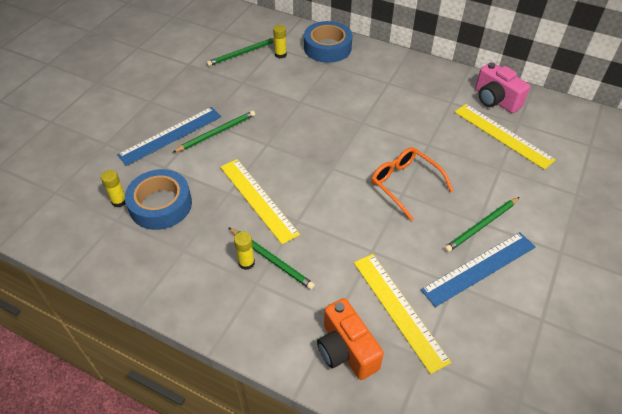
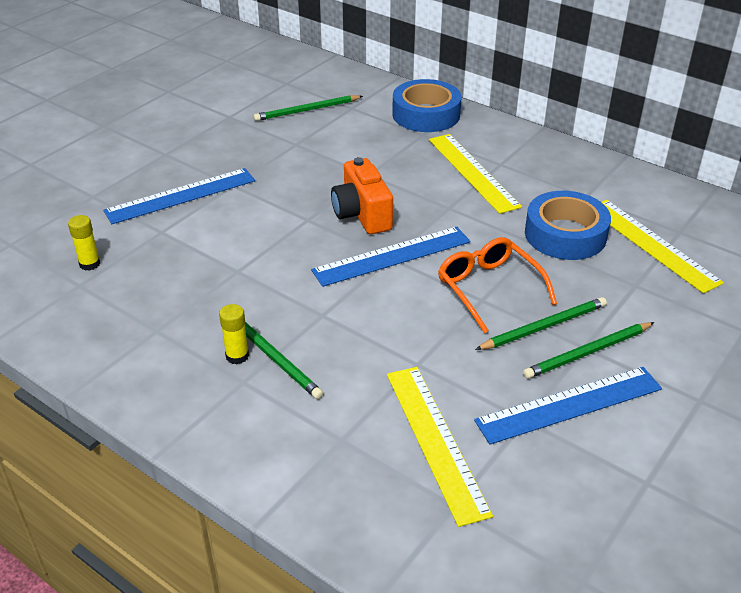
camera: 10 degrees right, 10 degrees down
blue tape [125,169,192,230] -> blue tape moved to [525,191,611,260]
green pencil [172,111,255,153] -> green pencil moved to [475,297,607,350]
yellow ruler [220,159,300,244] -> yellow ruler moved to [429,134,522,214]
yellow glue stick [273,25,287,58] -> none
orange camera [317,298,384,380] -> orange camera moved to [331,157,393,234]
pink camera [475,62,530,113] -> none
none -> blue ruler [311,227,470,287]

